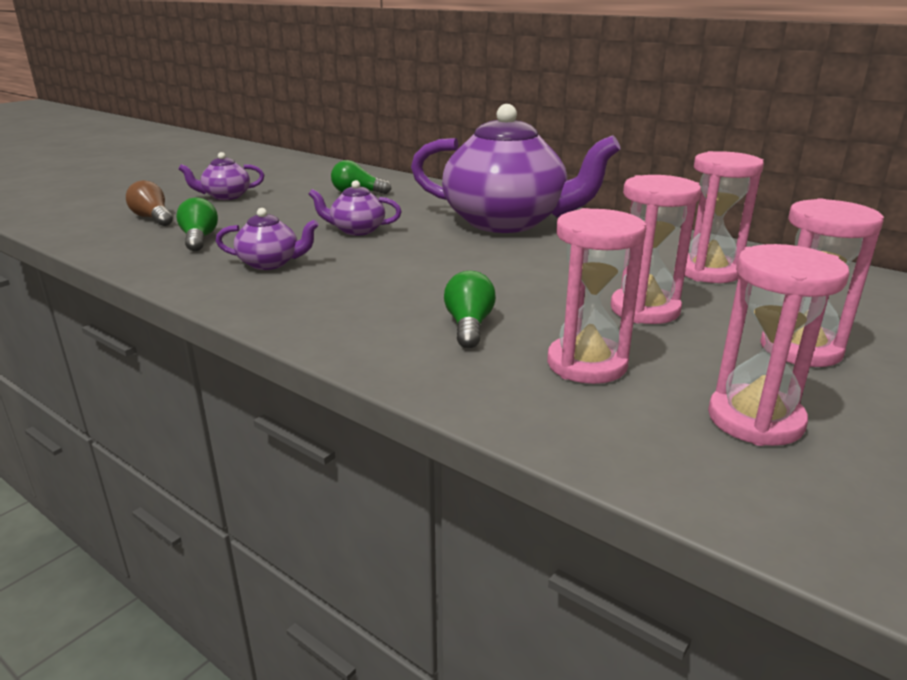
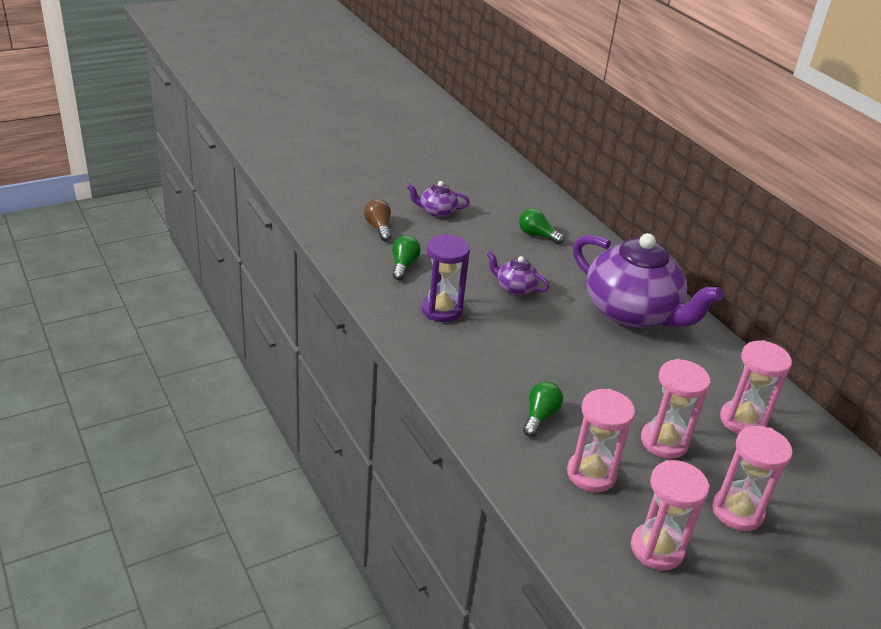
camera: 20 degrees right, 10 degrees up
purple teapot [216,208,319,270] -> purple hourglass [422,234,470,322]

